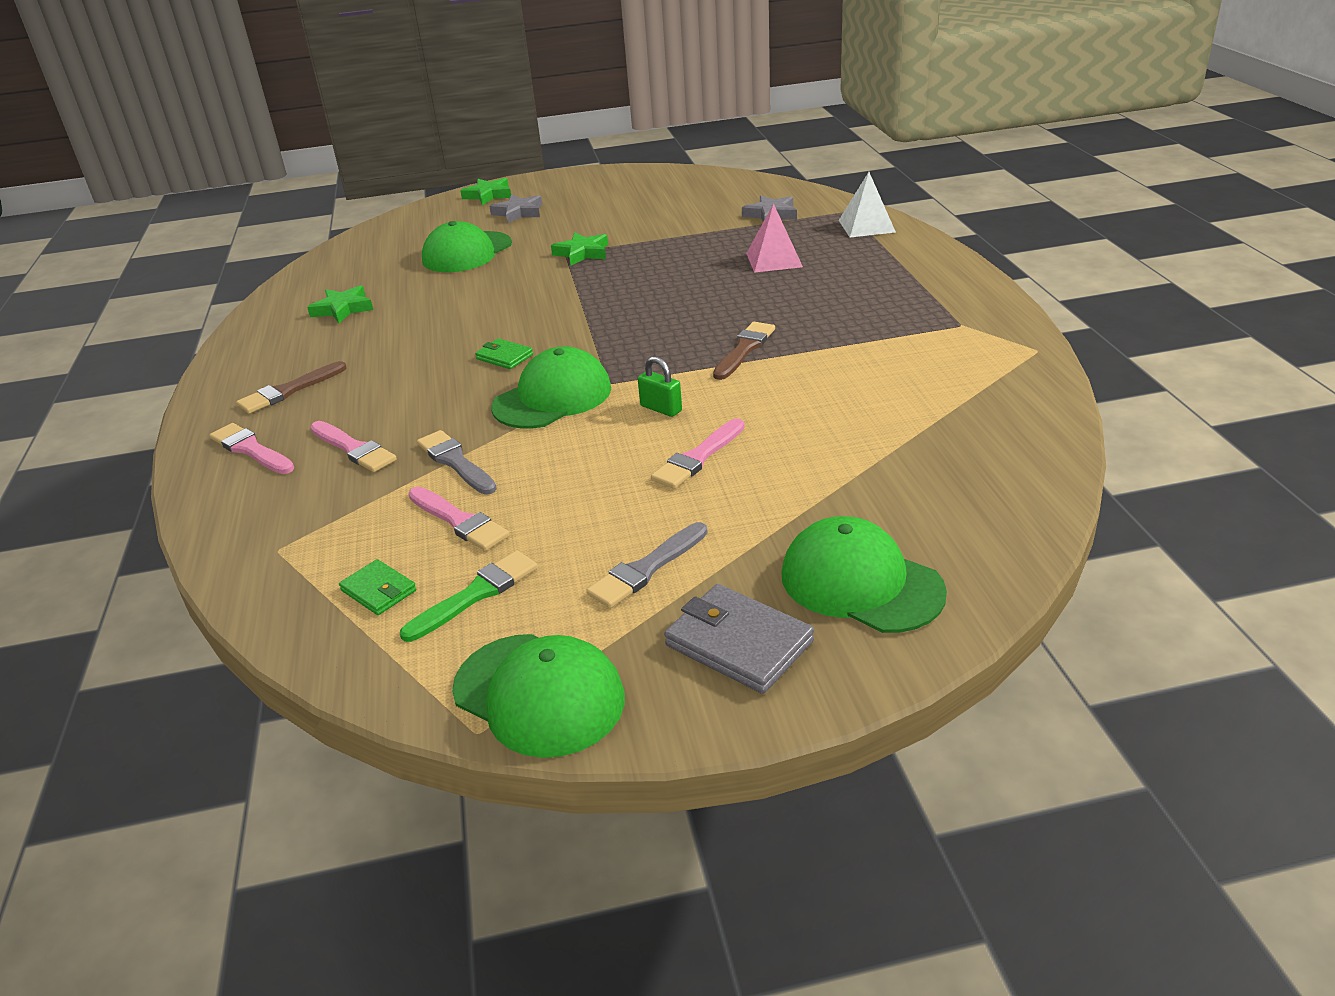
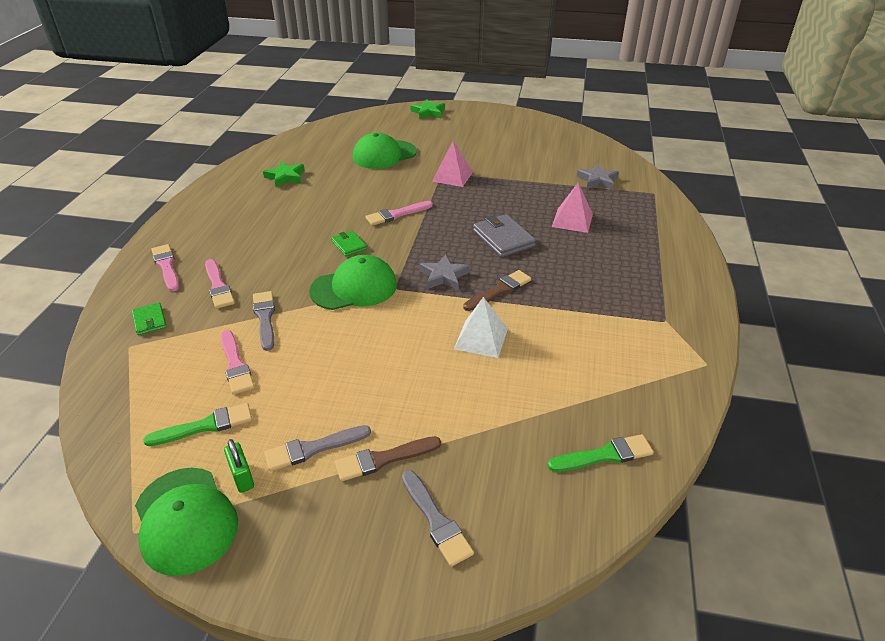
camera: 20 degrees right, 5 degrees up
brown brush [236,361,347,413] -> brown brush moved to [335,436,441,481]
green wallet [339,559,416,615] -> green wallet moved to [132,303,167,335]
grey star [490,195,542,223] -> grey star moved to [419,254,470,290]
green star [551,232,608,266] -> pink pyramid [432,141,473,187]
green padlock [638,356,682,417] -> green padlock moved to [224,439,254,493]
pink brush [651,418,745,489] -> pink brush moved to [365,201,433,226]
grey wallet [664,584,814,694] -> grey wallet moved to [473,214,536,257]
green cap [781,516,947,633] -> grey brush [402,470,474,567]
white pyramid [838,172,896,237] -> white pyramid moved to [454,297,508,358]
none -> green brush [548,434,654,472]

